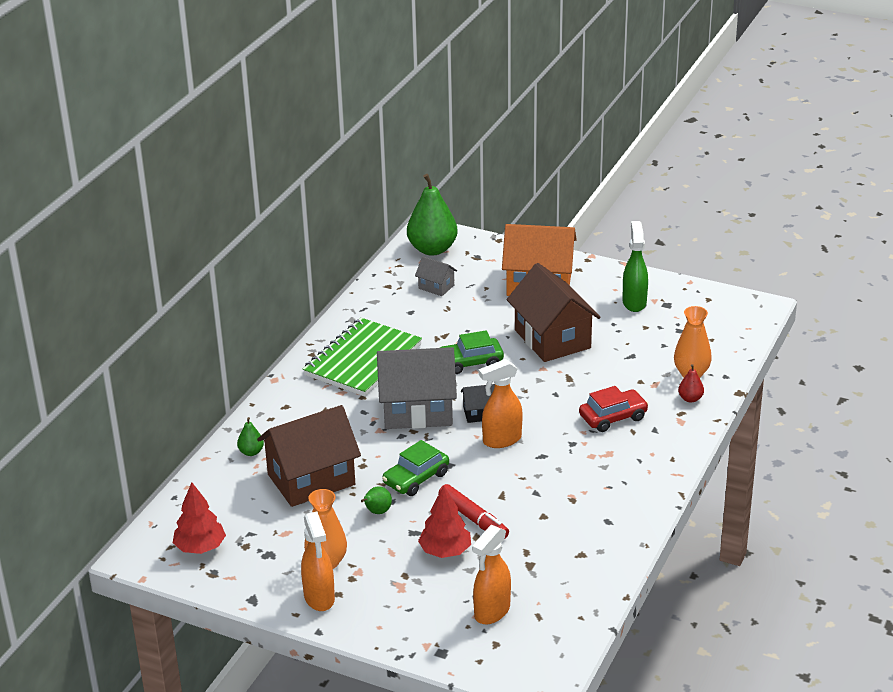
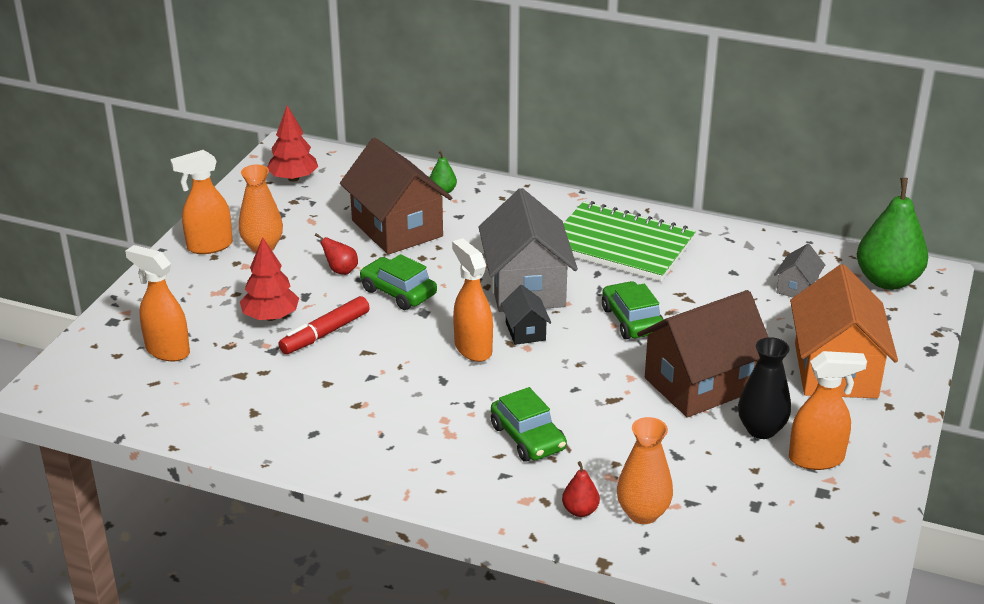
camera: 85 degrees right, 0 degrees up
green pear [361,486,392,514] -> red pear [315,233,358,275]
red car [579,386,648,432] -> green car [491,387,567,462]
green spray bottle [622,221,648,312] -> orange spray bottle [789,351,867,470]
none -> black vase [738,337,791,439]

